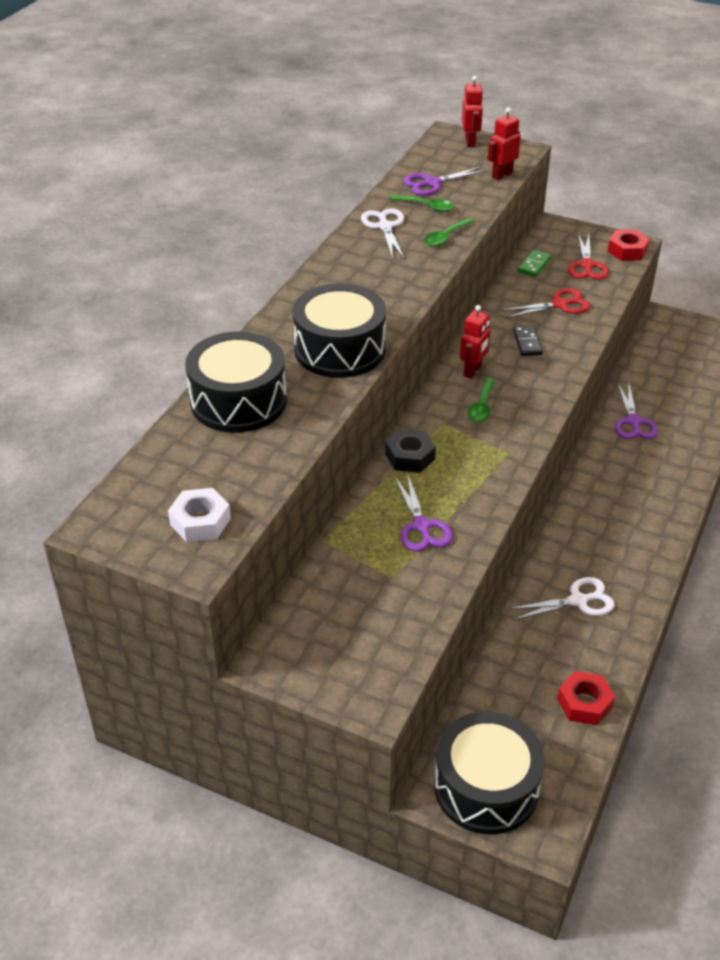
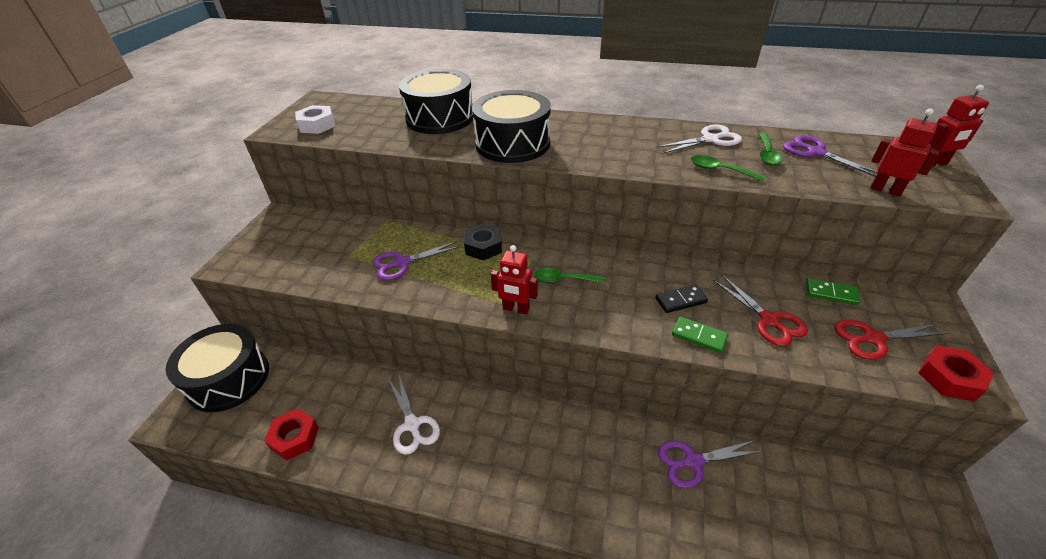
camera: 80 degrees right, 0 degrees up
red robot [460,305,490,379] -> red robot moved to [491,245,538,314]
none -> green domino [672,316,728,353]

